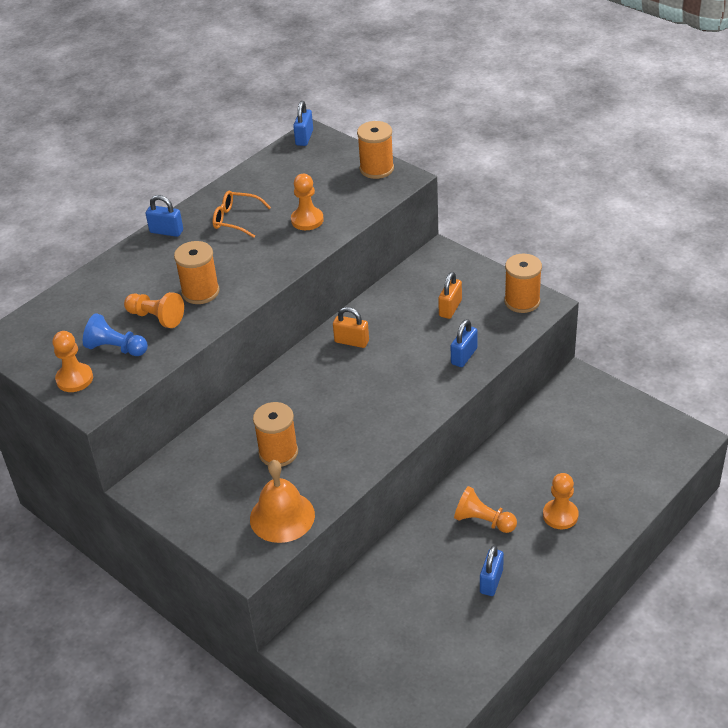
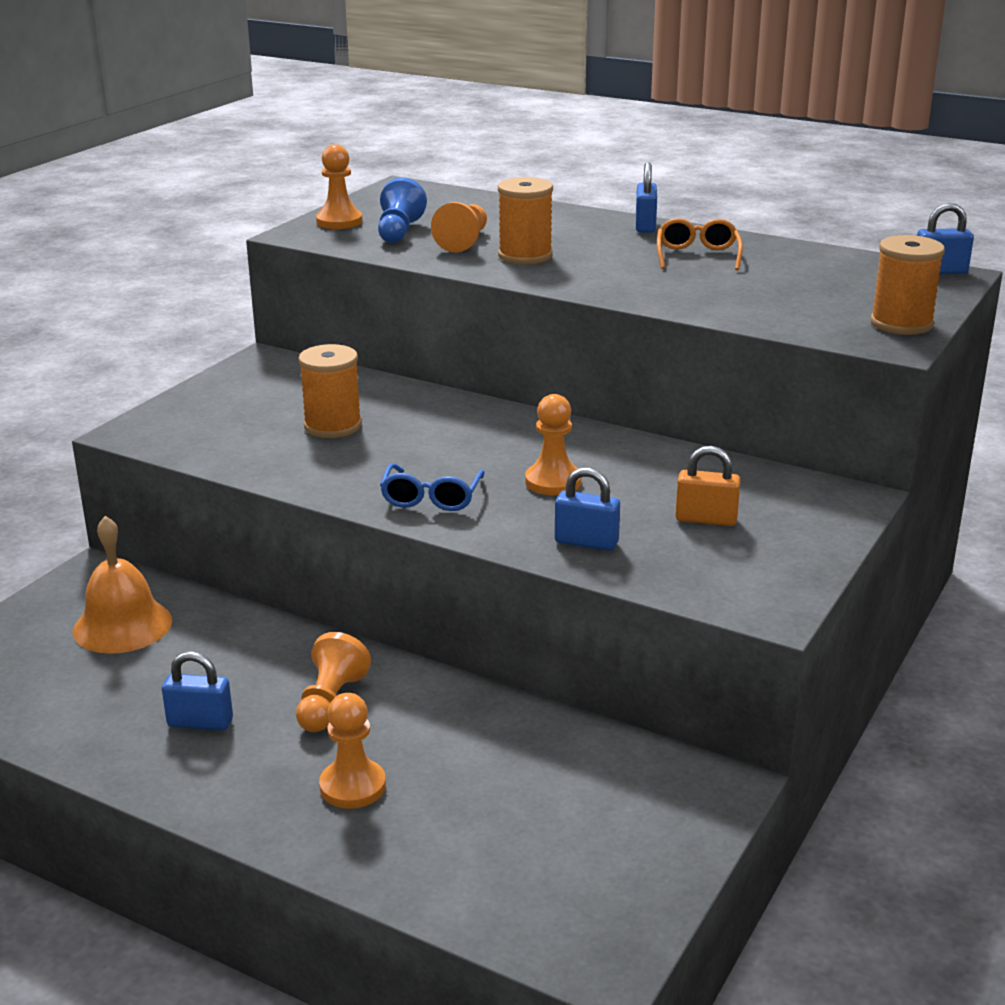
camera: 75 degrees right, 15 degrees down
orange bell [250,460,315,543] -> orange bell moved to [73,516,172,654]
orange pawn [291,174,324,230] -> orange pawn moved to [525,394,582,495]
orange padlock [333,307,369,348] -> none
orange spool [504,254,542,313] -> none
none -> blue glasses [380,463,484,511]

